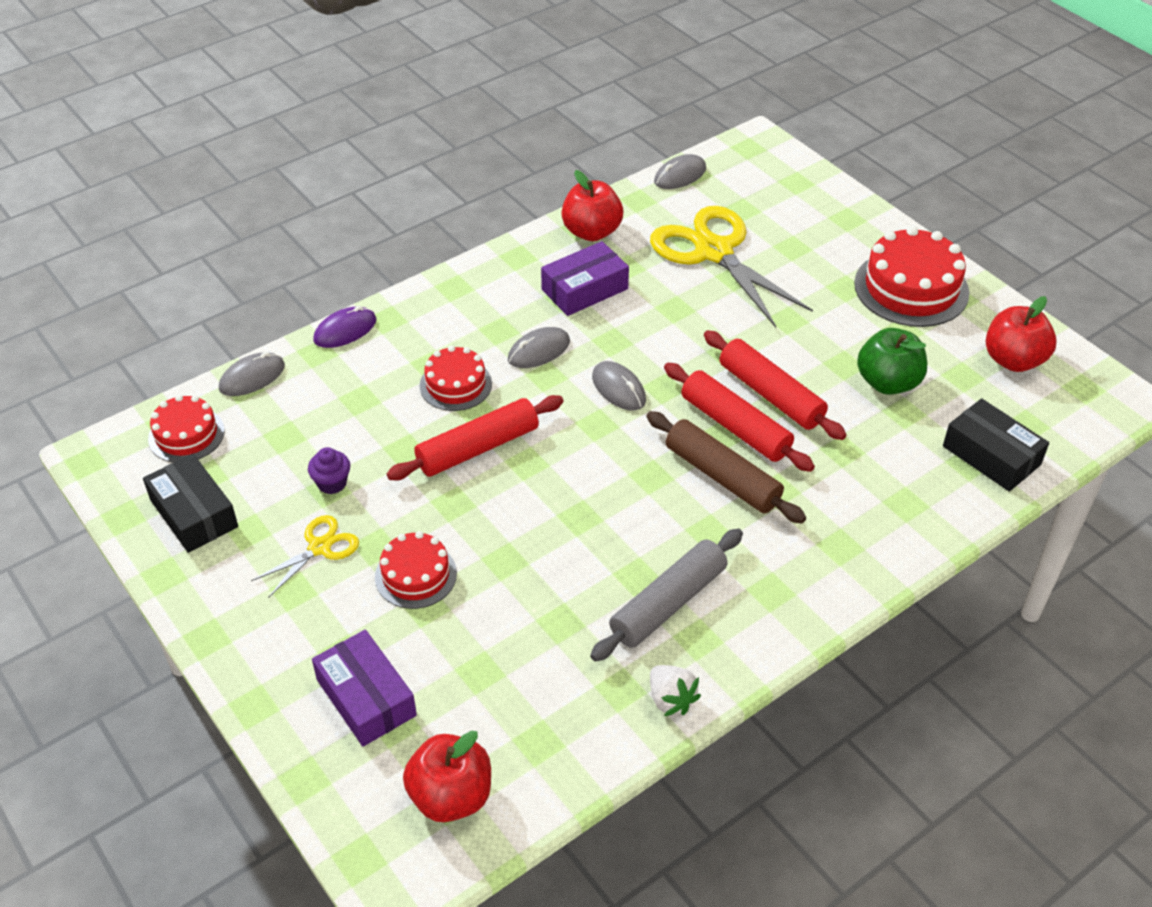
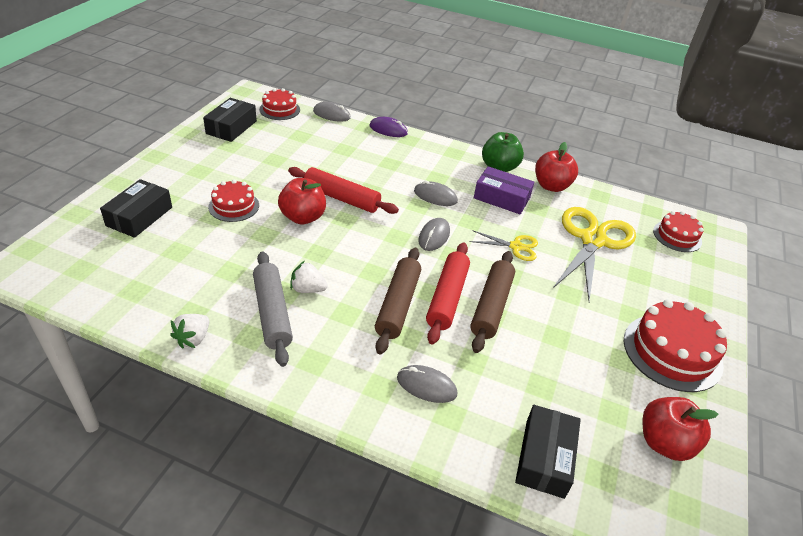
camera: 55 degrees right, 5 degrees down
yellow scissors [251,515,359,598] -> yellow scissors moved to [470,230,538,261]
purple cupcake [308,447,350,494] -> none
purple box [312,630,417,746] -> black box [100,179,172,238]
red apple [403,730,491,822] -> red apple moved to [278,178,326,224]
red cake [420,346,492,411] -> red cake moved to [653,211,704,252]
grey rolling pin [590,529,743,662] -> grey rolling pin turned 60 degrees clockwise [253,251,293,367]
grey mouse [654,154,706,189] -> grey mouse moved to [397,365,457,403]
red rolling pin [704,330,846,440] -> brown rolling pin [470,251,515,353]
green apple [857,328,927,395] -> green apple moved to [482,132,524,172]
none -> white strawberry [290,261,328,293]

